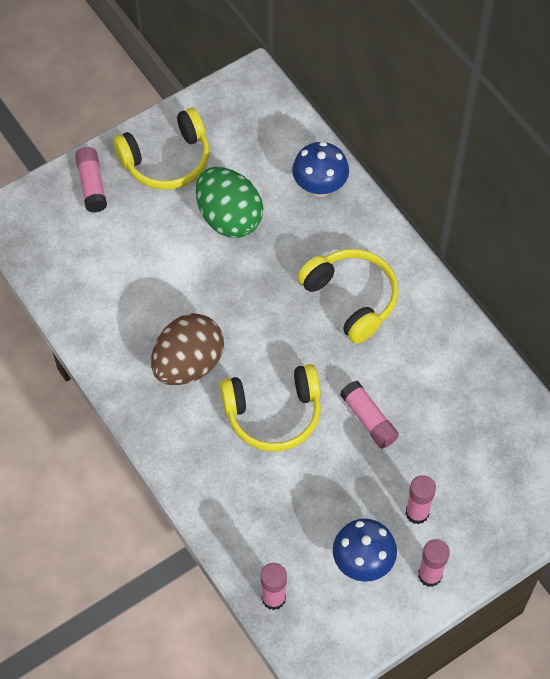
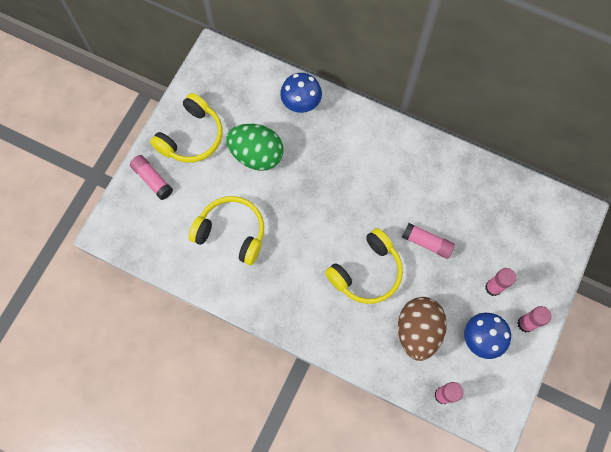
camera: 30 degrees left, 10 degrees up
brown egg [151,313,224,385] -> brown egg moved to [398,297,447,361]
yellow headphones [297,249,399,344] -> yellow headphones moved to [188,196,264,265]

